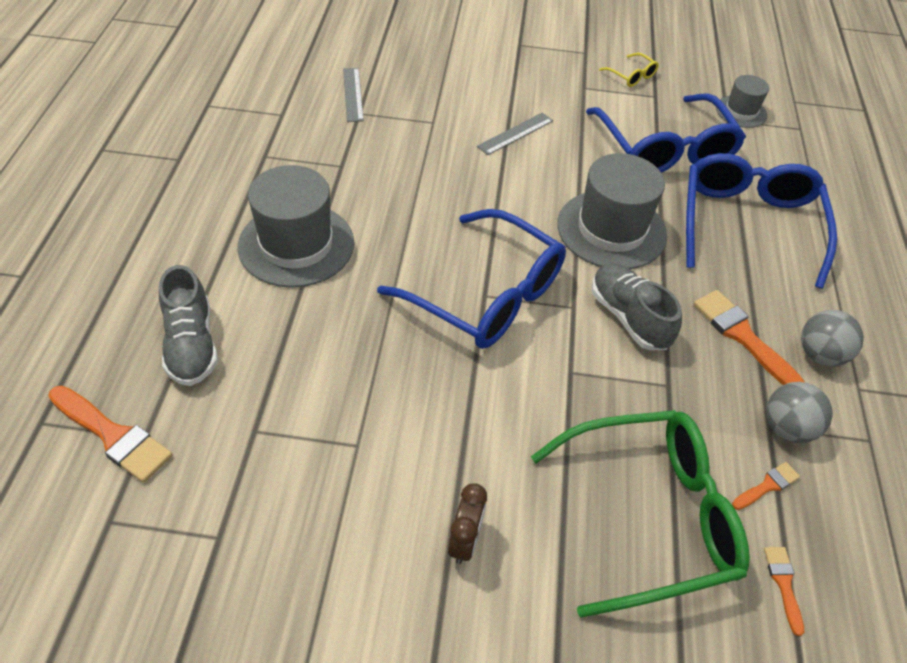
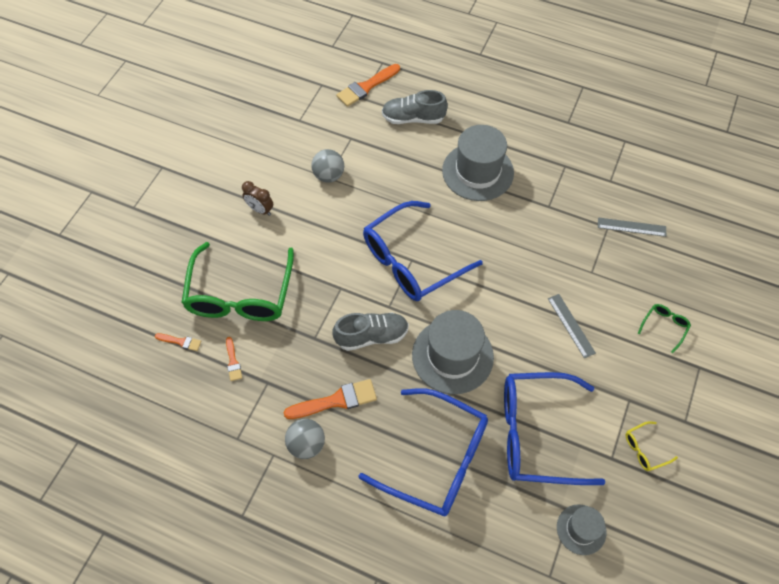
camera: 110 degrees right, 10 degrees up
grey ball [766,382,833,443] -> grey ball moved to [311,149,344,183]
none -> green glasses [638,304,691,353]

